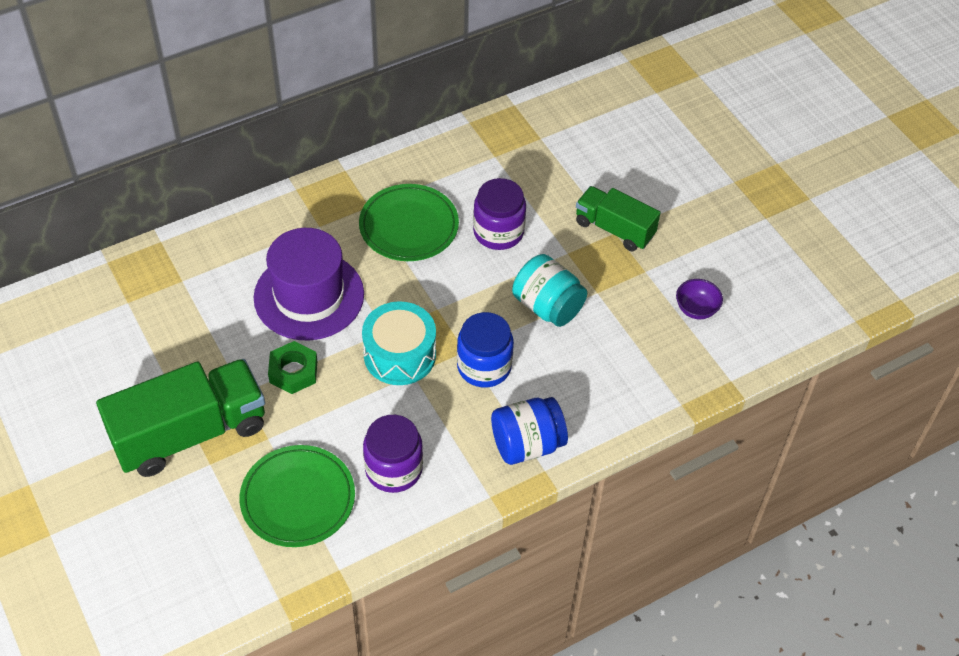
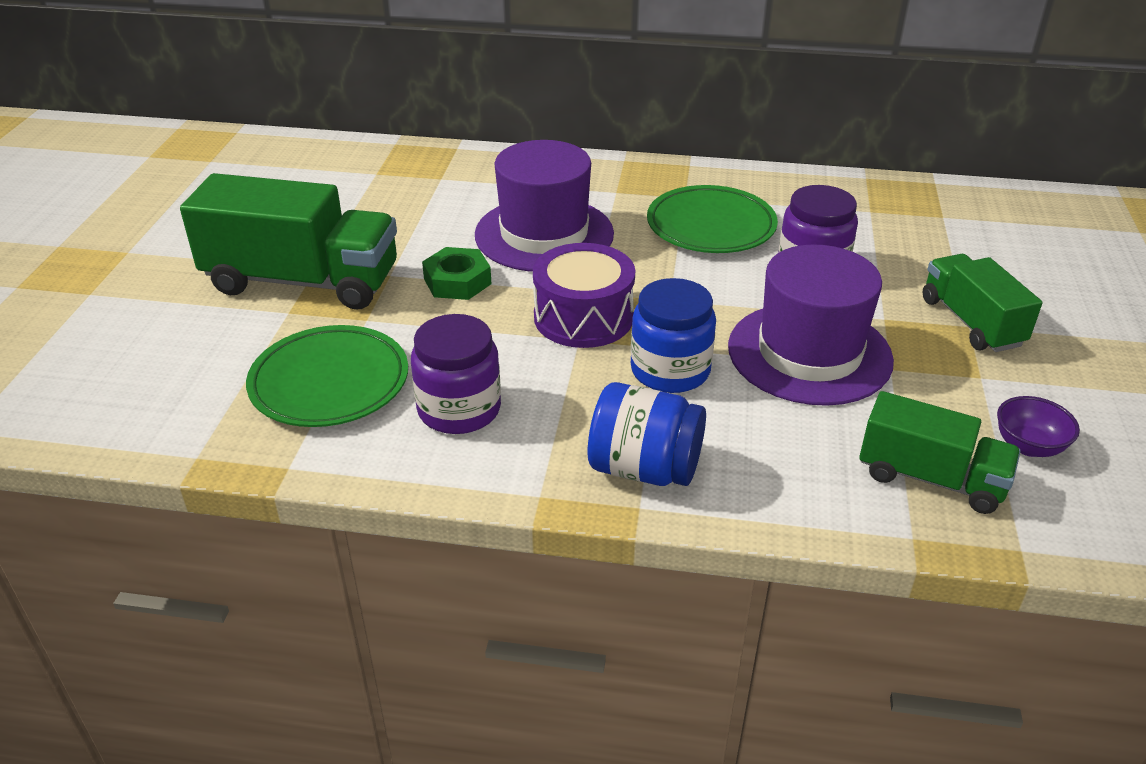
camera: 40 degrees right, 15 degrees down
turquoise drum [362,301,436,385] -> purple drum [533,243,635,348]
turquoise jar [512,254,587,327] -> purple hat [728,244,894,406]
none -> green truck [859,391,1021,514]

